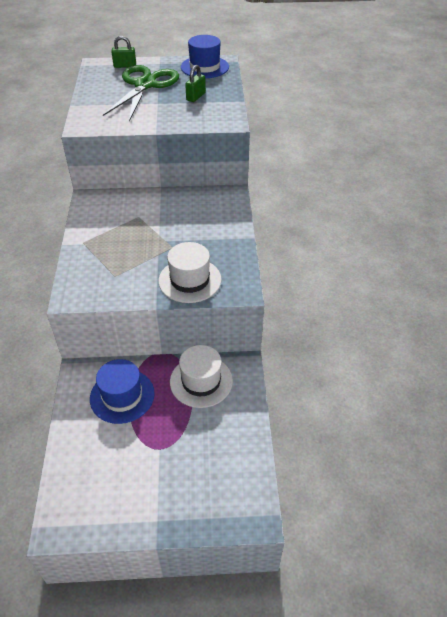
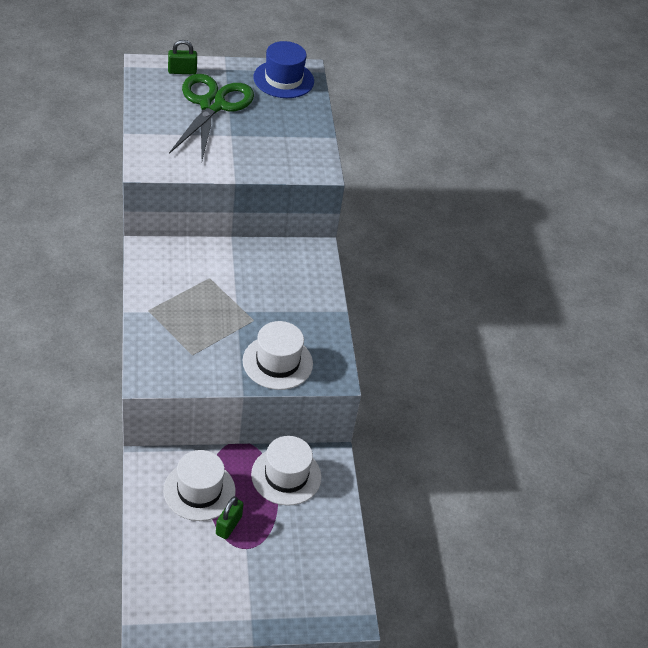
camera: 10 degrees left, 0 degrees up
blue hat [90,359,155,424] -> white hat [163,450,236,521]
green padlock [185,65,206,102] -> green padlock moved to [216,496,243,539]

